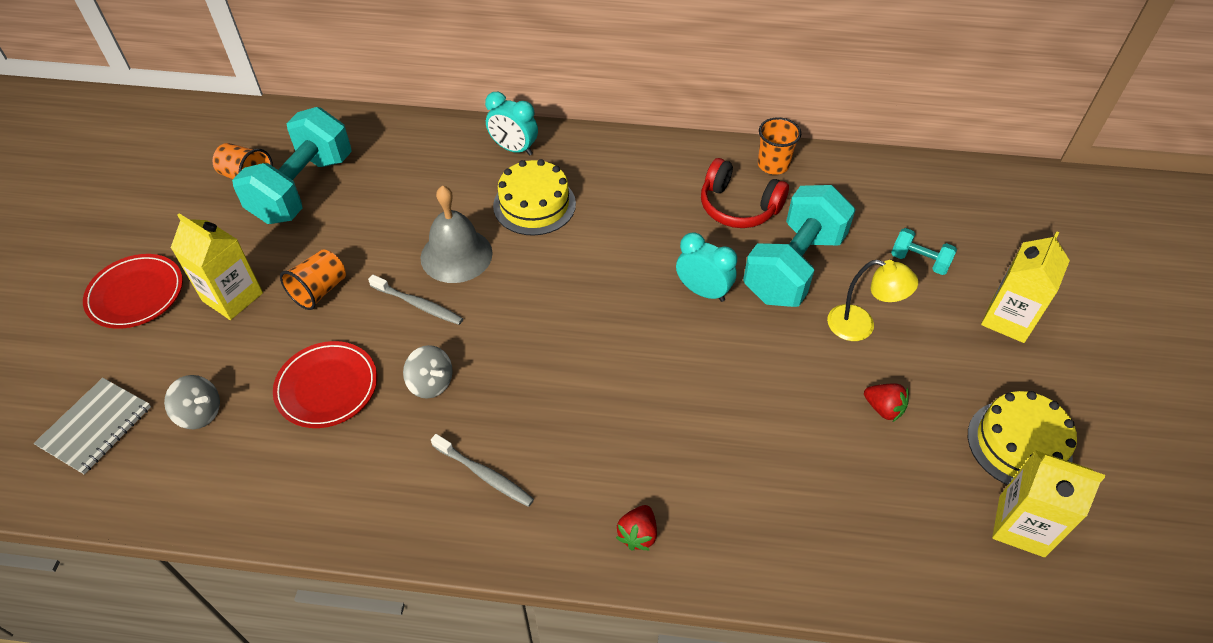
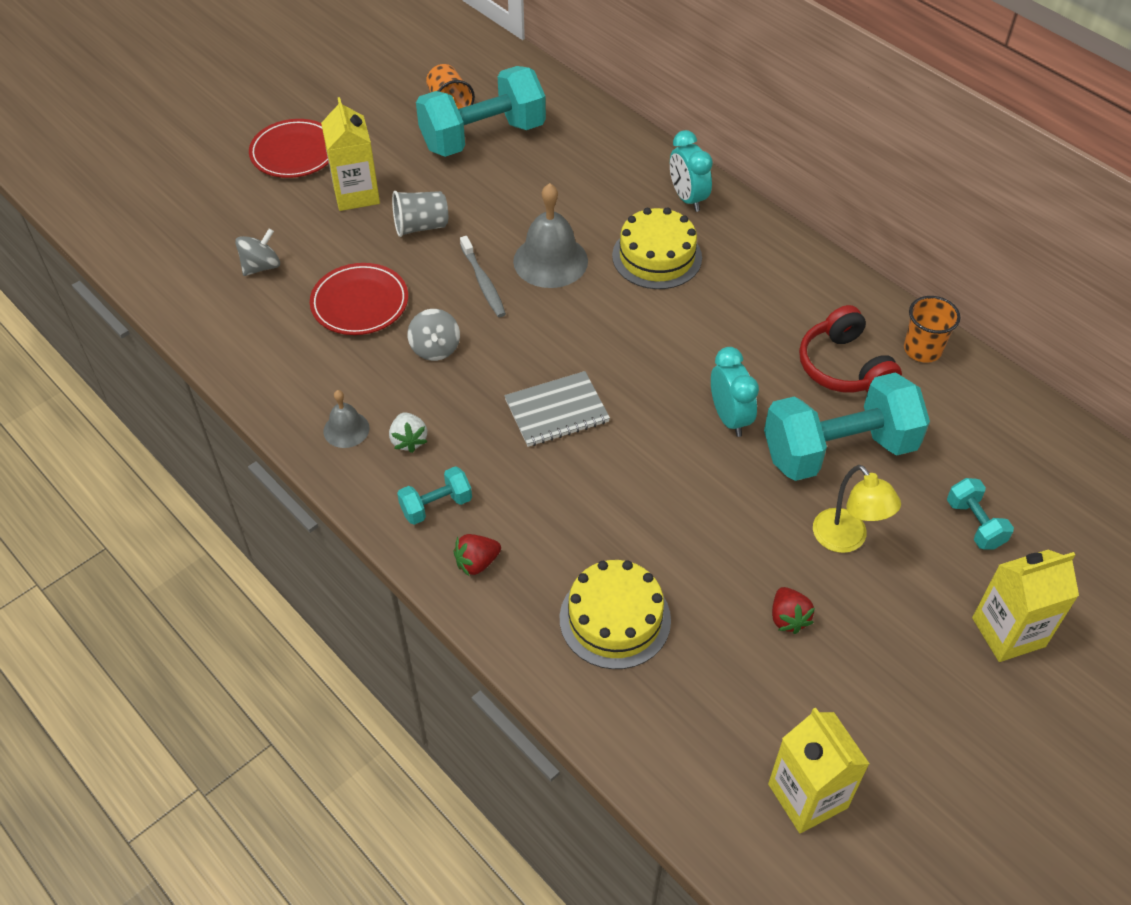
camera: 40 degrees right, 0 degrees up
grey notebook [34,378,151,474] -> grey notebook moved to [504,371,610,447]
grey spinning top [164,375,220,429] -> grey spinning top turned 105 degrees counterclockwise [235,228,280,276]
orange cup [280,249,346,310] -> grey cup [392,191,448,237]
grey toothbrush [431,434,534,507] -> white strawberry [389,412,427,453]
yellow cake [968,391,1077,485] -> yellow cake moved to [560,560,671,669]
none -> grey bell [324,390,369,448]
none -> turquoise dumbbell [397,466,472,525]

